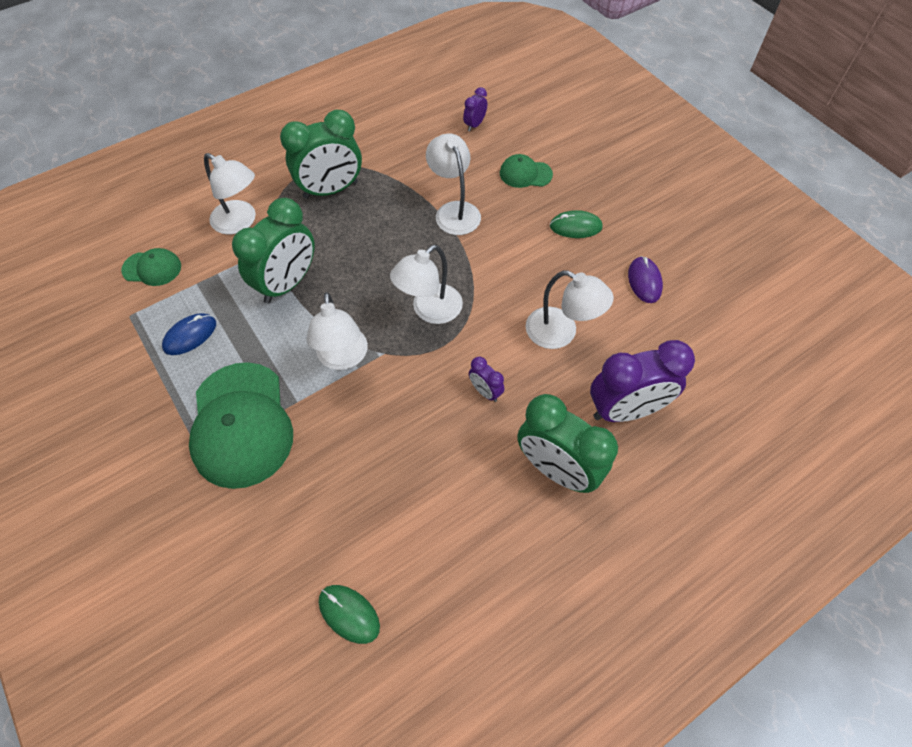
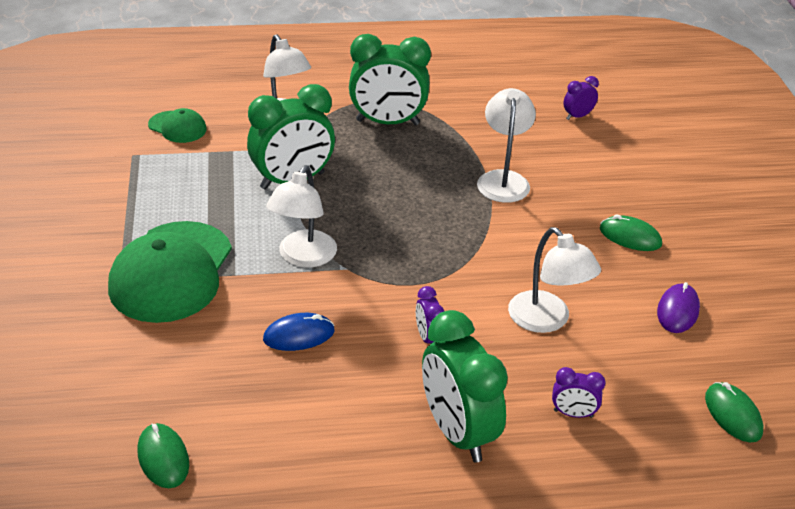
camera: 25 degrees right, 20 degrees down
blue mouse [162,313,216,355] -> blue mouse moved to [263,313,335,351]
white lamp [390,245,463,324] -> none
green cap [500,154,553,188] -> none
purple clock [590,340,695,422] -> purple clock [552,367,606,418], size x0.46
none -> green mouse [705,382,763,442]

